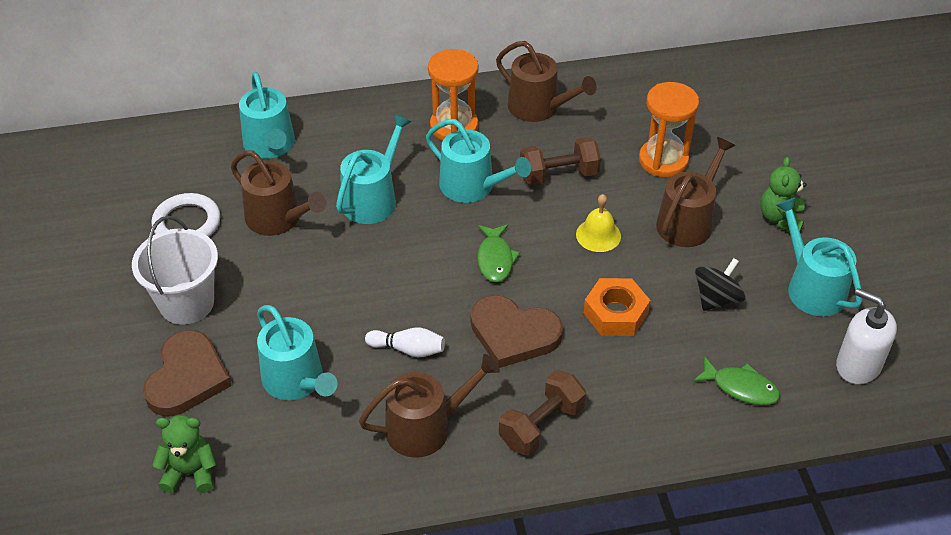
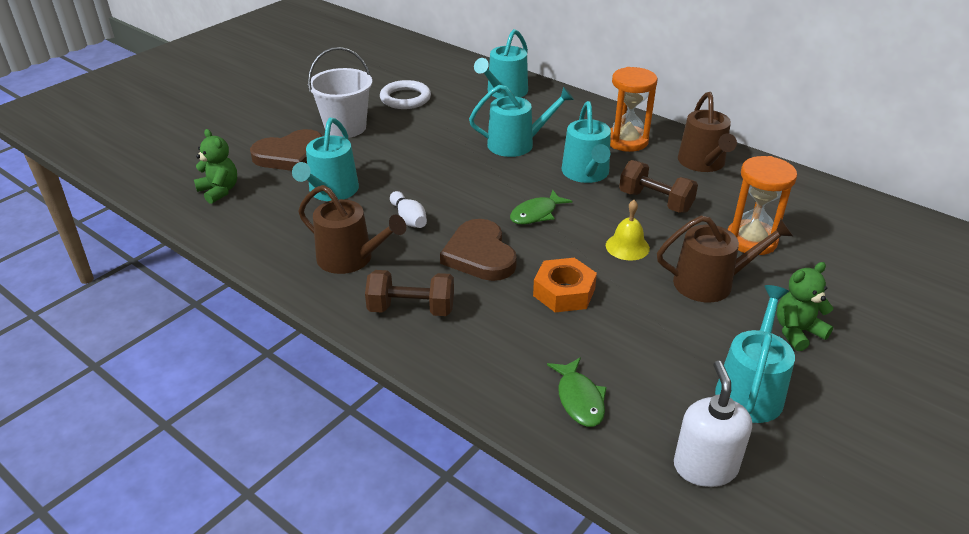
camera: 50 degrees right, 10 degrees down
brown watering can [231,150,326,236] -> none
black spinning top [695,258,746,311] -> none

